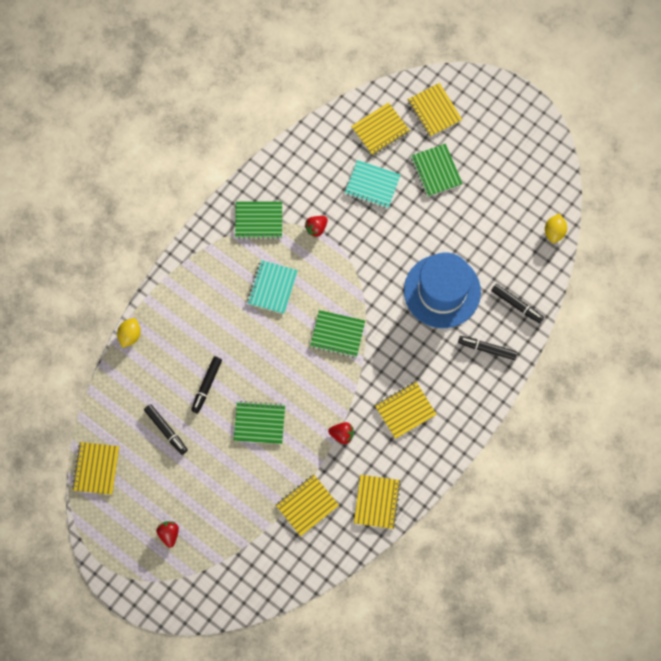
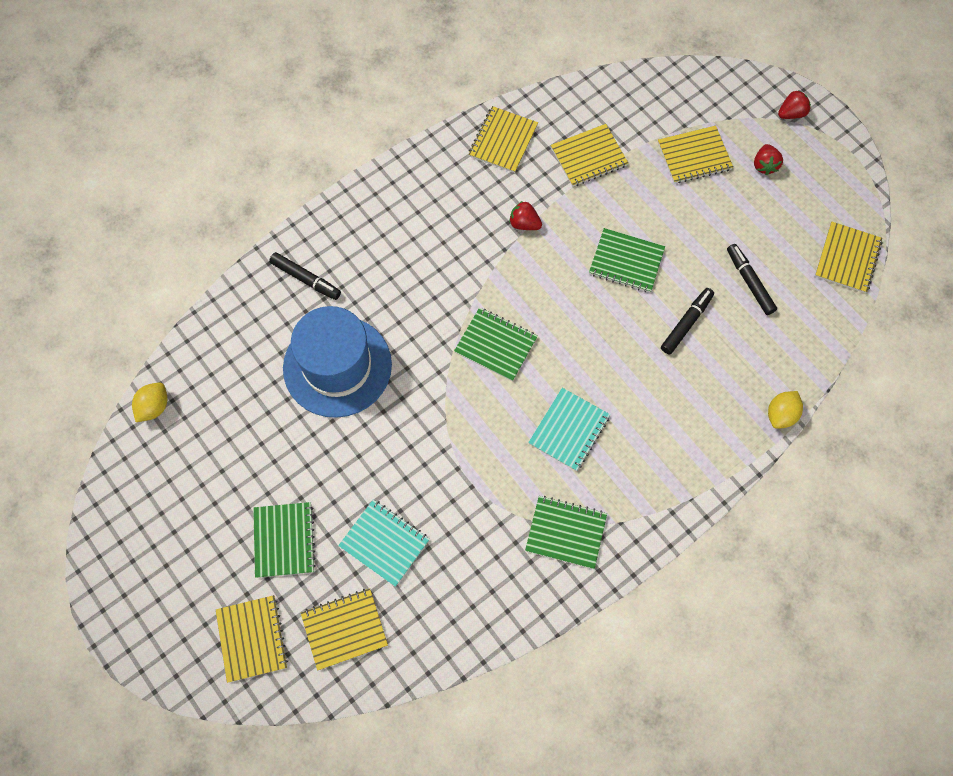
camera: 165 degrees left, 5 degrees down
red strawberry [305,216,328,237] -> red strawberry moved to [778,90,811,119]
yellow notebook [375,381,437,439] -> yellow notebook moved to [658,126,733,184]
black marker [491,284,544,323] -> none

